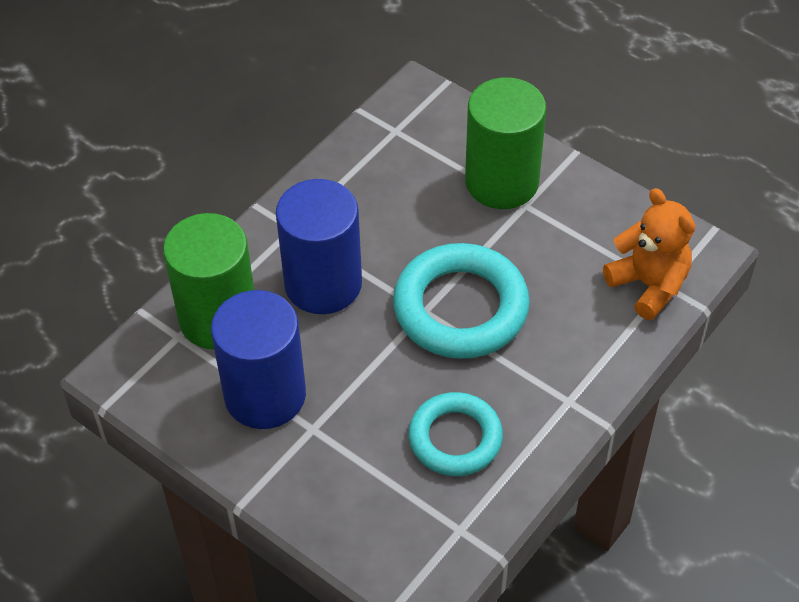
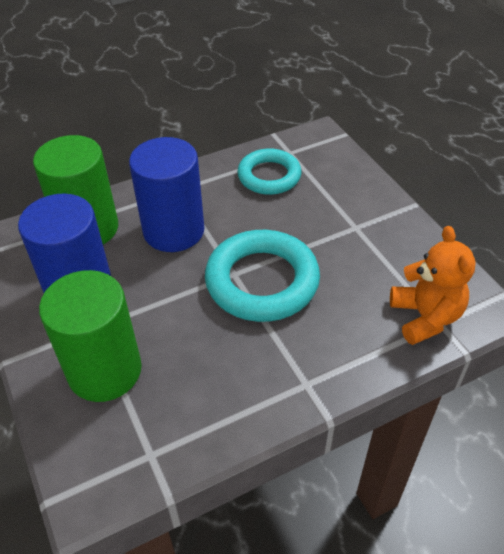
camera: 25 degrees right, 5 degrees down
turquoise ring [409,392,503,476] -> turquoise ring moved to [237,148,301,195]
green cylinder [465,77,546,209] -> green cylinder moved to [39,270,142,402]

